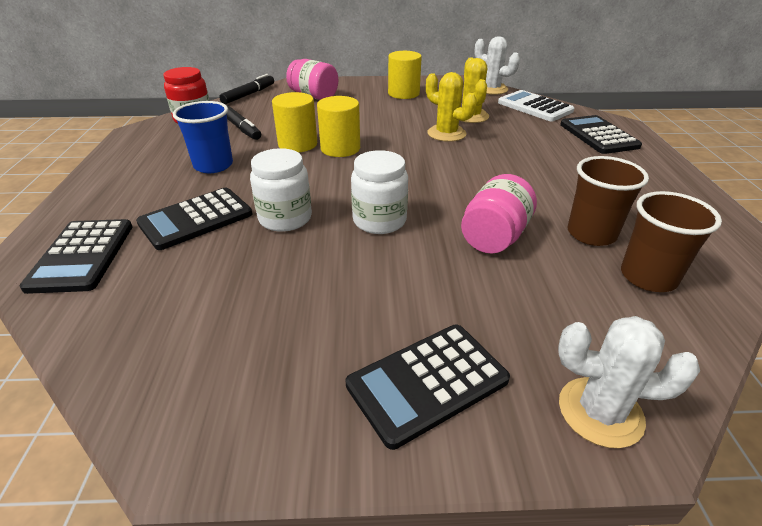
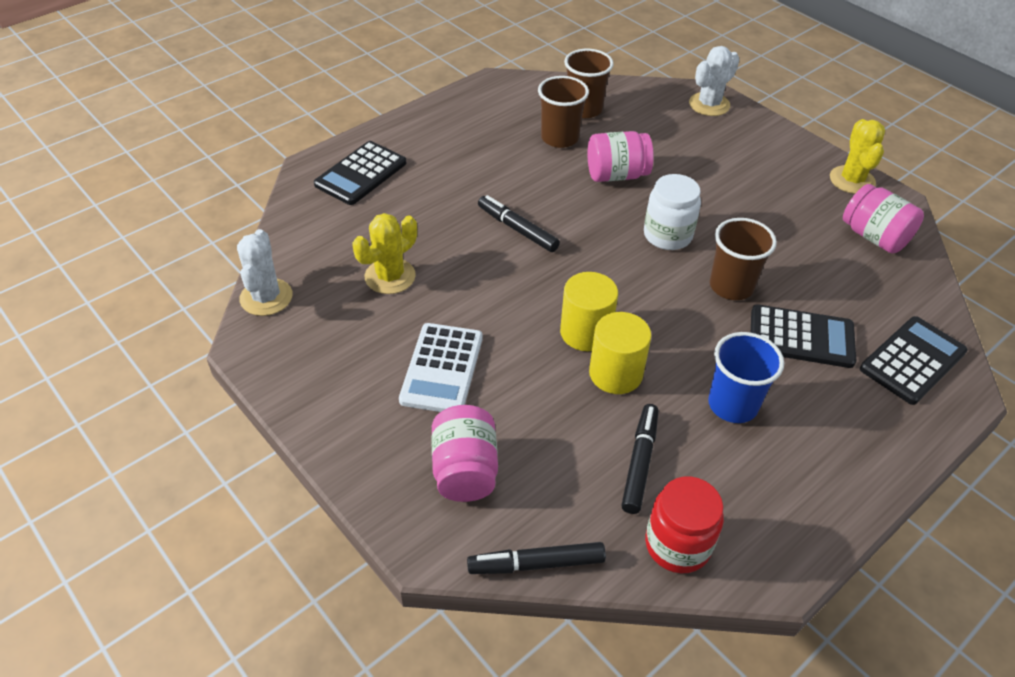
camera: 130 degrees left, 10 degrees up
white jar [250,148,312,232] -> brown cup [710,218,777,300]
black calculator [346,325,510,450] -> none
yellow cylinder [388,51,422,99] -> none
yellow cactus [426,72,477,142] -> yellow cactus moved to [830,119,885,194]
white calculator [498,90,574,121] -> white calculator moved to [399,323,483,412]
white cactus [558,316,700,448] -> white cactus turned 75 degrees clockwise [689,46,740,116]
none -> black marker [478,195,560,252]
none -> pink jar [843,184,924,254]

